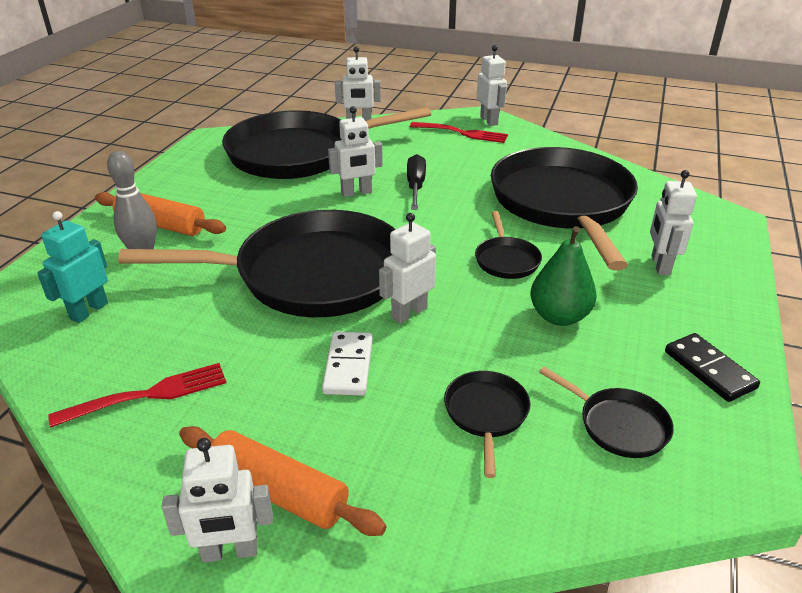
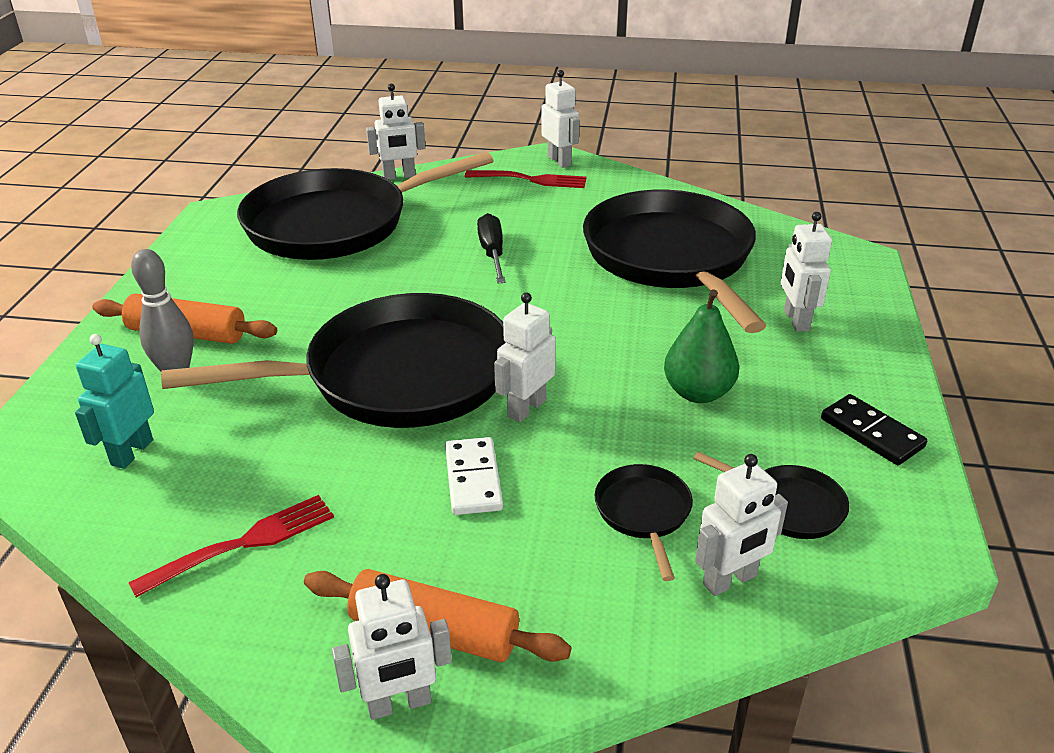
camera: 10 degrees left, 0 degrees up
white robot [328,106,383,197] -> white robot moved to [695,454,788,596]
black pan [475,211,542,279] -> none

